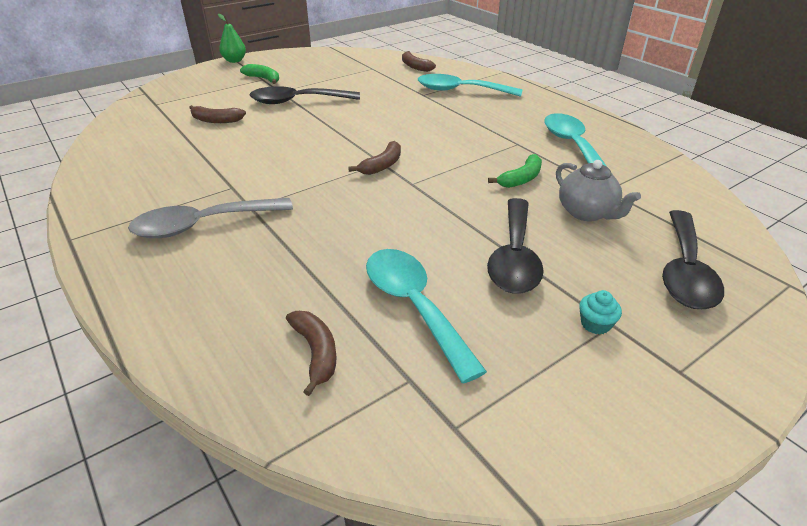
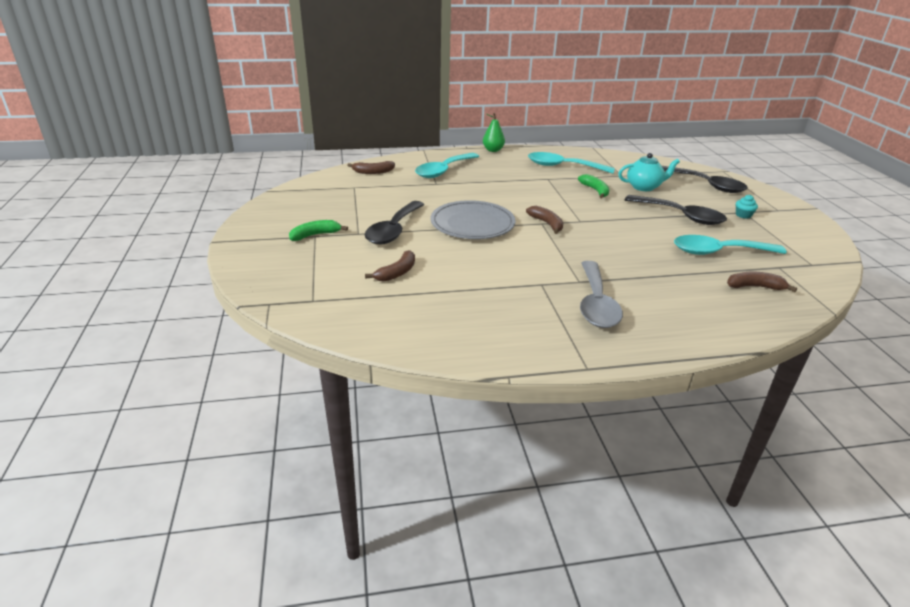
camera: 65 degrees left, 5 degrees down
green pear [218,14,246,63] -> green pear moved to [483,113,505,152]
grey teapot [556,160,641,221] -> turquoise teapot [618,153,680,191]
none -> grey plate [431,200,516,239]

